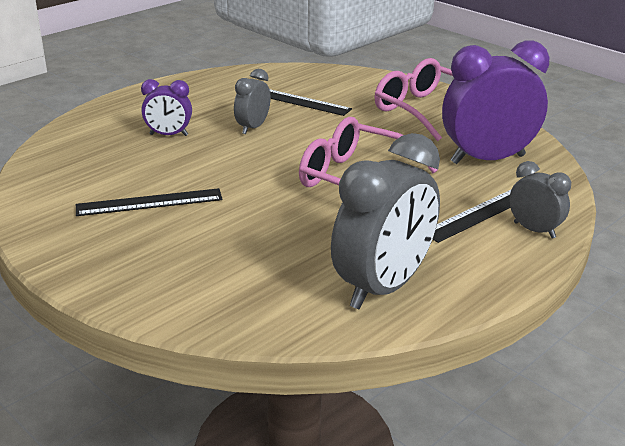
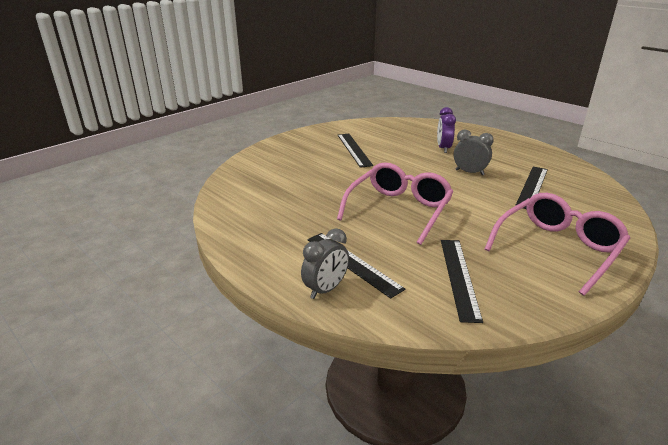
camera: 90 degrees right, 0 degrees up
grey clock [331,133,440,309] -> none
purple clock [442,40,549,164] -> black ruler [441,240,483,323]

